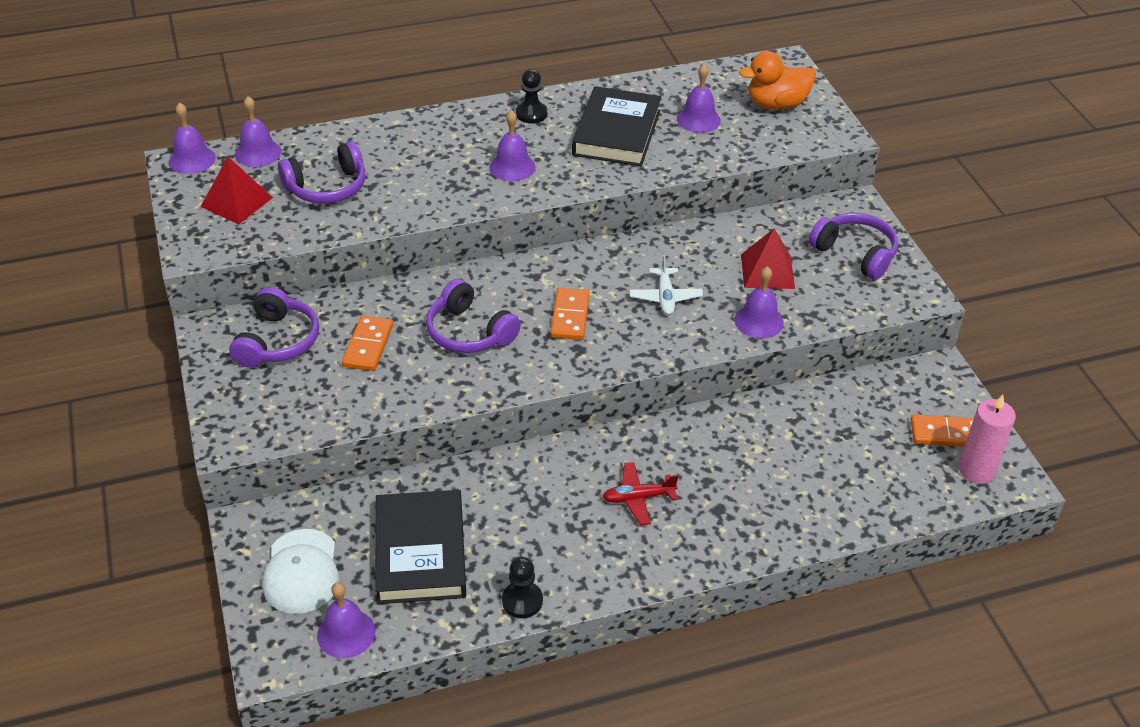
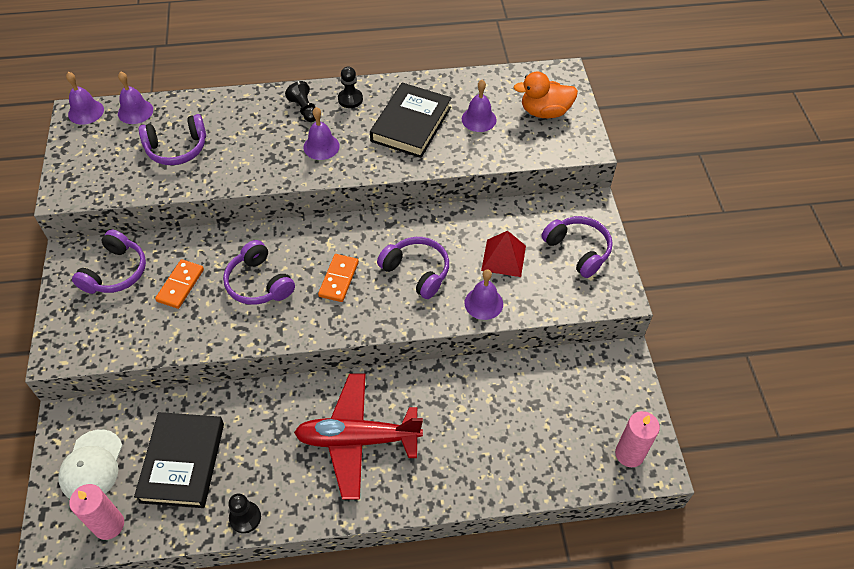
camera: 10 degrees right, 10 degrees up
red pyramid [201,157,273,224] -> none
purple bell [317,582,375,658] -> pink candle [69,484,124,540]
red plane [603,462,678,525] -> red plane [294,374,423,500], size x2.16
white plane [629,255,703,315] -> purple headphones [377,237,449,299]
orange domino [910,414,974,447] -> none
none -> black pawn [285,81,316,122]

